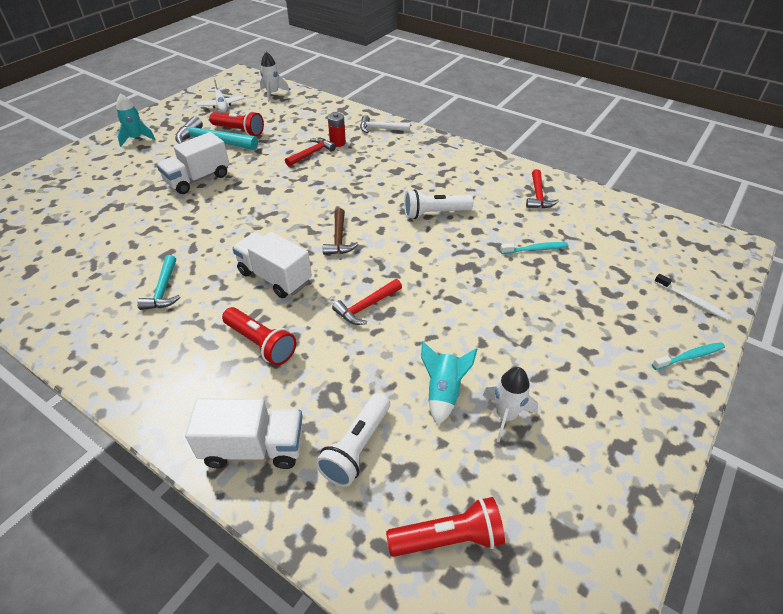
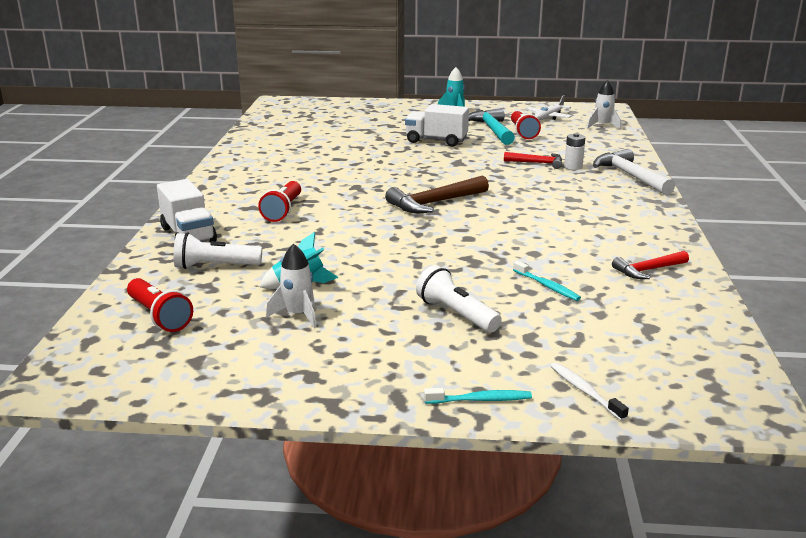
camera: 60 degrees right, 20 degrees down
turquoise hammer [137,255,181,310] -> none
white truck [232,232,312,298] -> none
brown hammer [323,209,358,255] -> brown hammer [385,175,489,213], size x1.61
red battery [328,113,346,147] -> white battery [564,133,585,170]
red hammer [332,279,402,325] -> none
white hammer [360,115,410,133] -> white hammer [593,149,675,195], size x1.61
white flashlight [404,189,473,219] -> white flashlight moved to [416,265,502,333]
turquoise toothbrush [652,342,725,370] -> turquoise toothbrush turned 45 degrees counterclockwise [424,388,532,404]
white toothbrush [654,274,730,320] -> white toothbrush turned 135 degrees clockwise [551,362,629,421]

